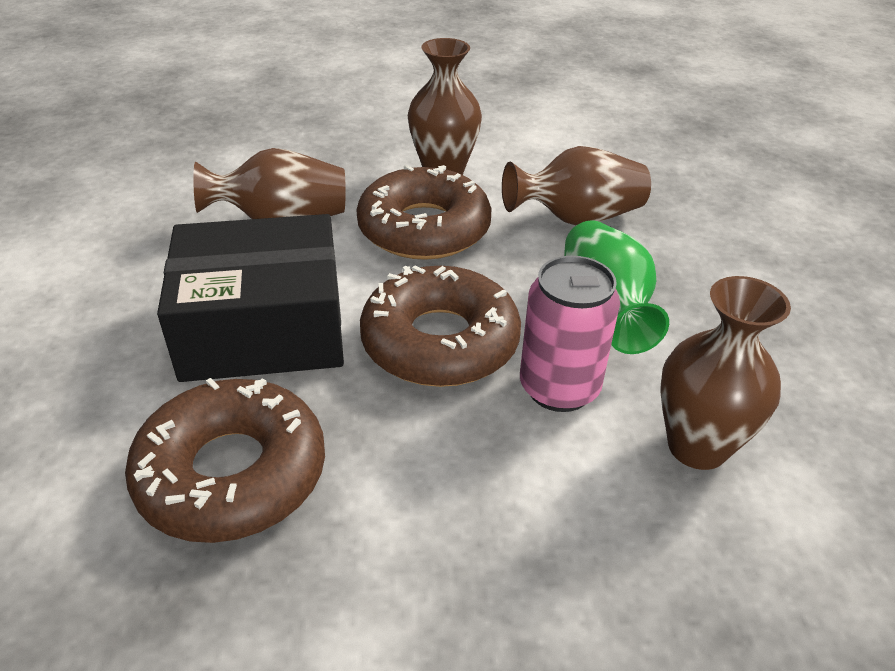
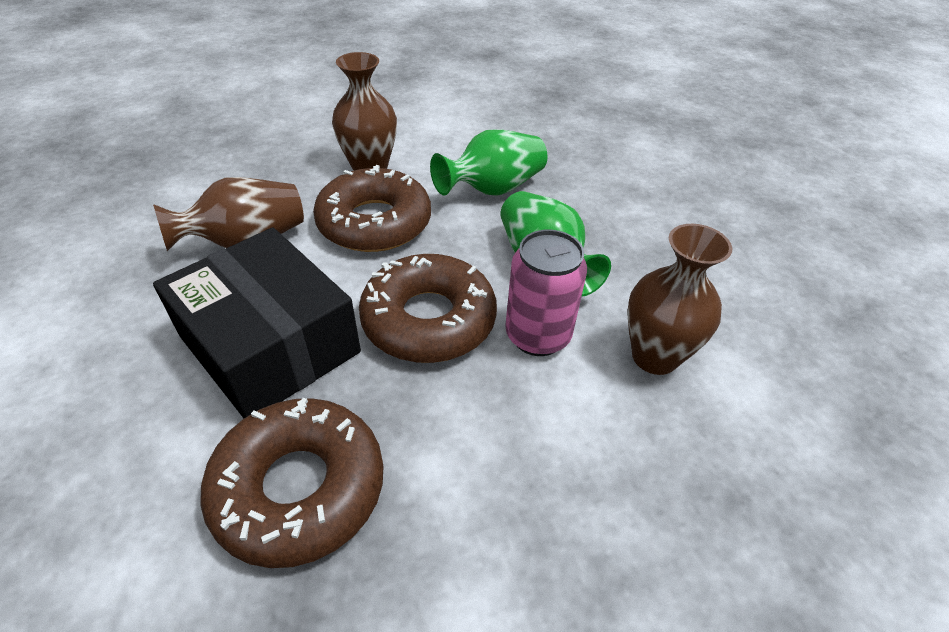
camera: 20 degrees left, 5 degrees up
black box [157,214,344,382] -> black box turned 75 degrees clockwise [153,227,361,418]
brown vase [502,146,651,225] -> green vase [430,129,548,196]

